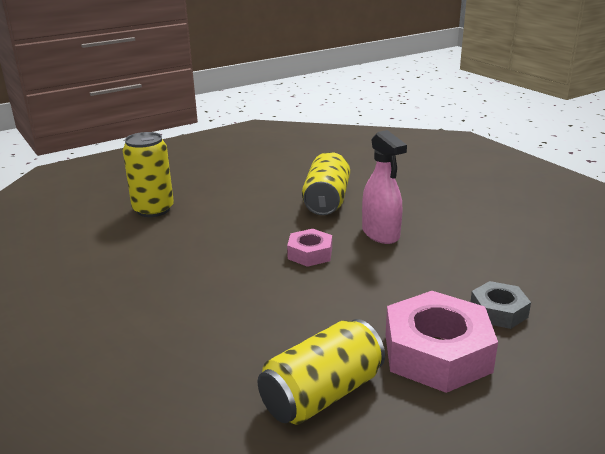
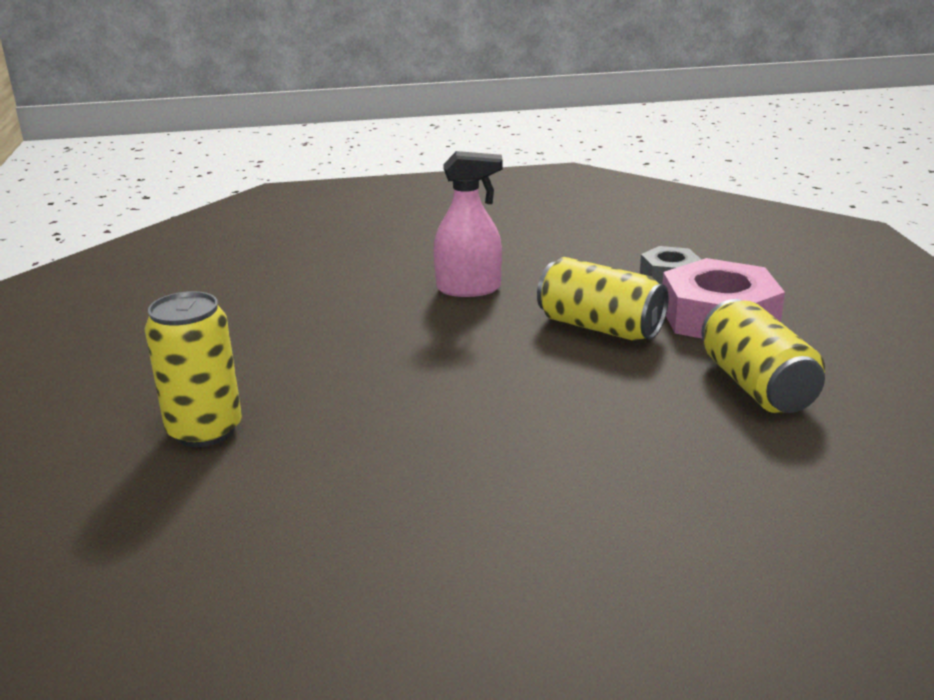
camera: 65 degrees left, 0 degrees up
pink nut [287,229,332,267] -> none
yellow can [302,152,350,215] -> yellow can moved to [537,257,669,341]

